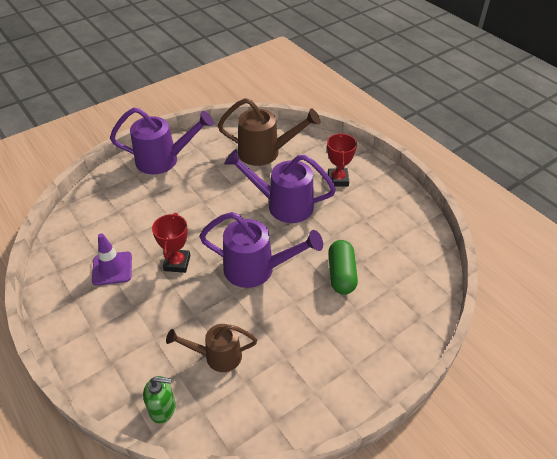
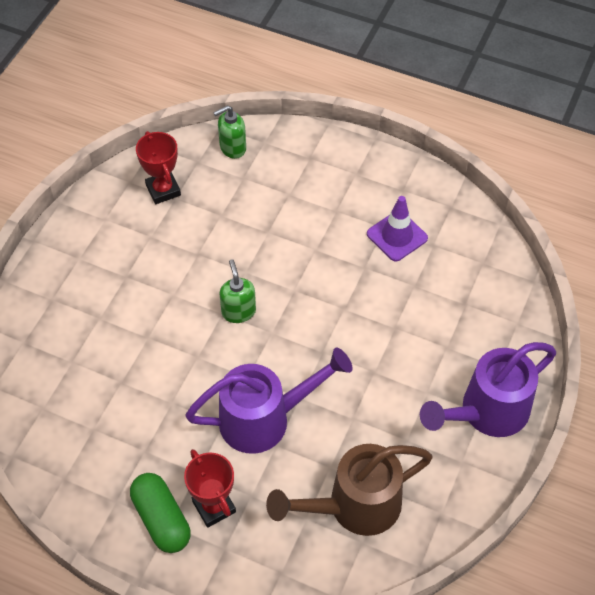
camera: 150 degrees right, 10 degrees up
red trophy [152,213,191,273] -> red trophy moved to [136,131,181,204]
brown watering can [166,324,257,372] -> none
purple watering can [199,212,323,288] -> green soap dispenser [219,259,256,323]
green capsule [328,240,358,295] -> green capsule moved to [130,473,190,553]

